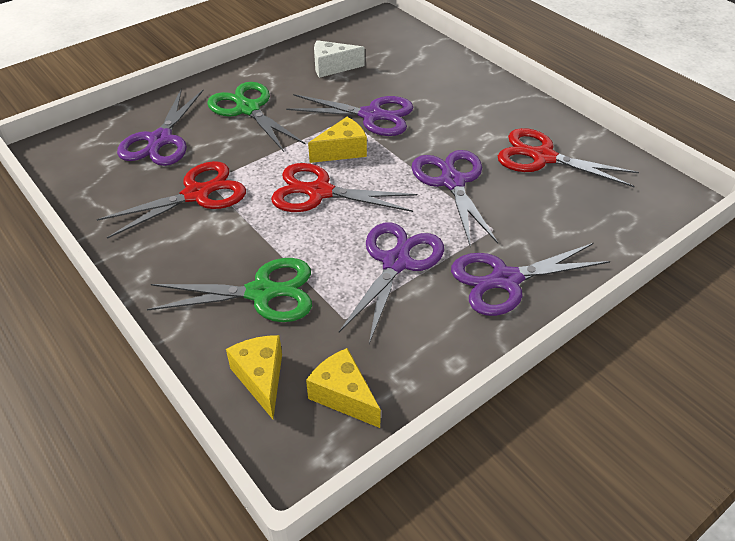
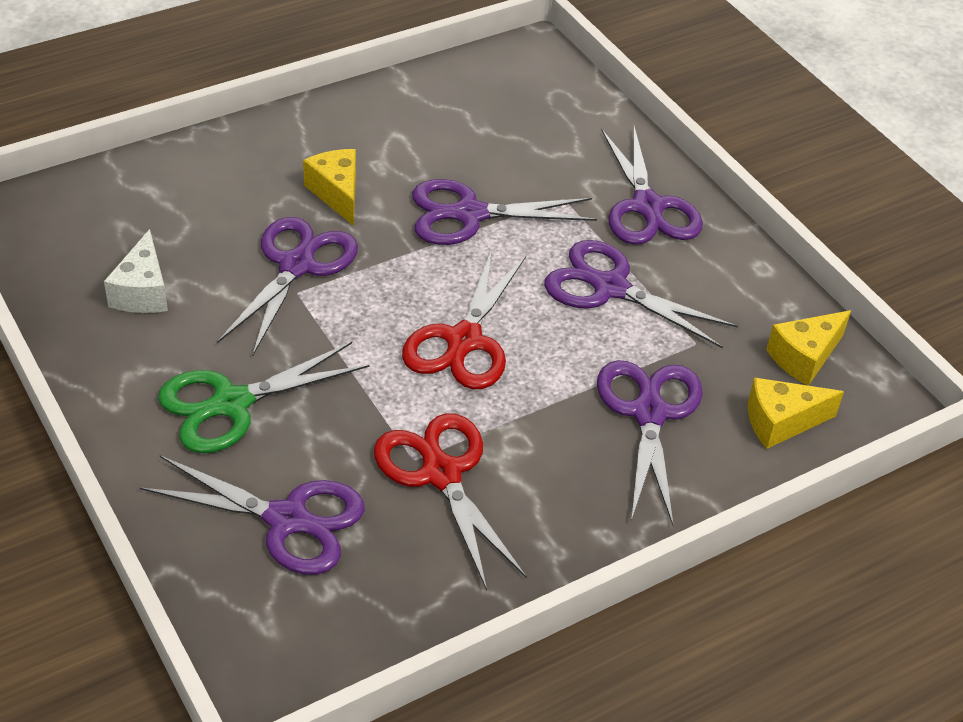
camera: 85 degrees left, 0 degrees up
green scissors [147,258,312,322] -> purple scissors [597,360,703,526]
yellow cheese [308,117,367,163] -> yellow cheese moved to [303,149,356,226]
red scissors [498,128,639,187] -> none

